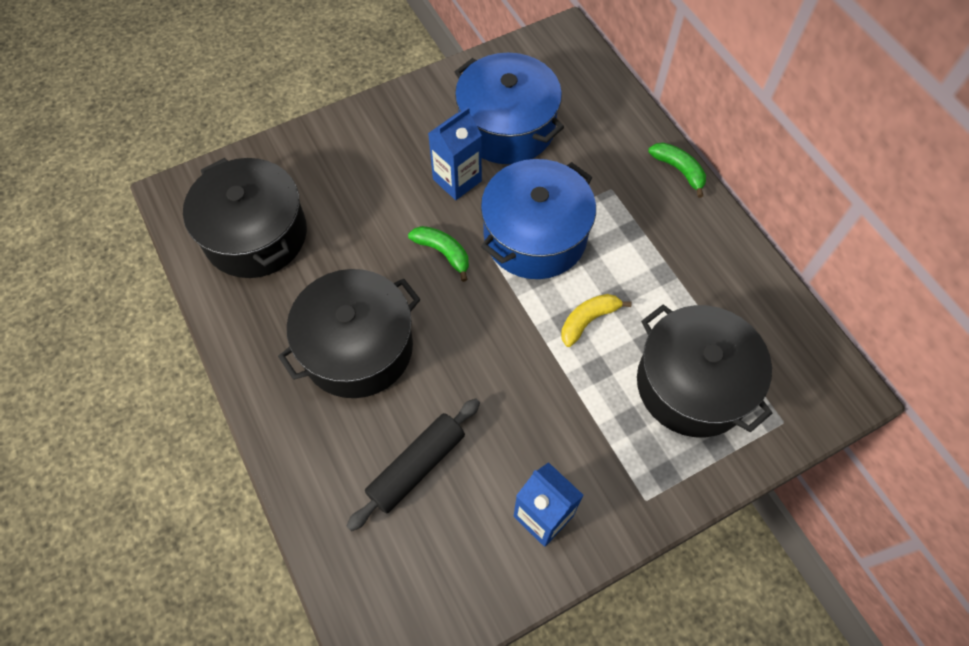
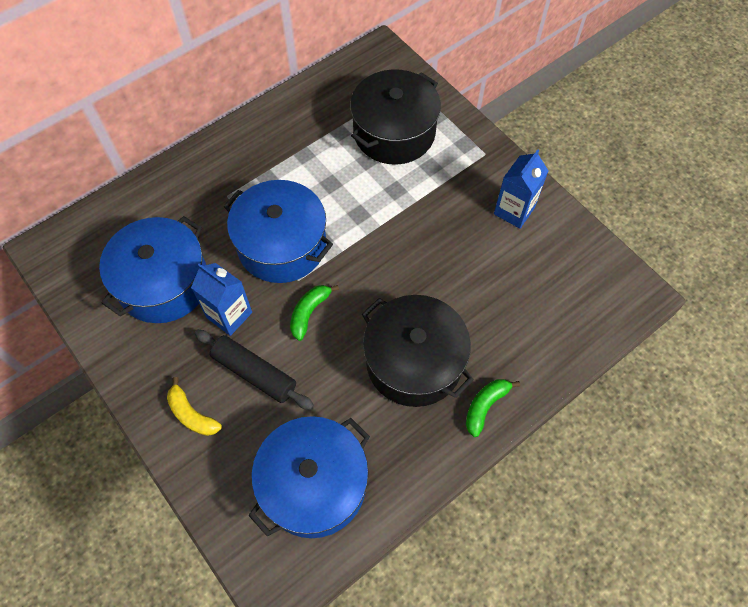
camera: 100 degrees left, 0 degrees up
black pot [183,158,307,278] -> blue pot [248,416,370,538]
black rolling pin [347,398,480,531] -> black rolling pin moved to [194,330,314,410]
yellow banana [561,294,632,347] -> yellow banana moved to [167,377,222,436]
green banana [648,143,706,198] -> green banana moved to [466,379,520,437]

